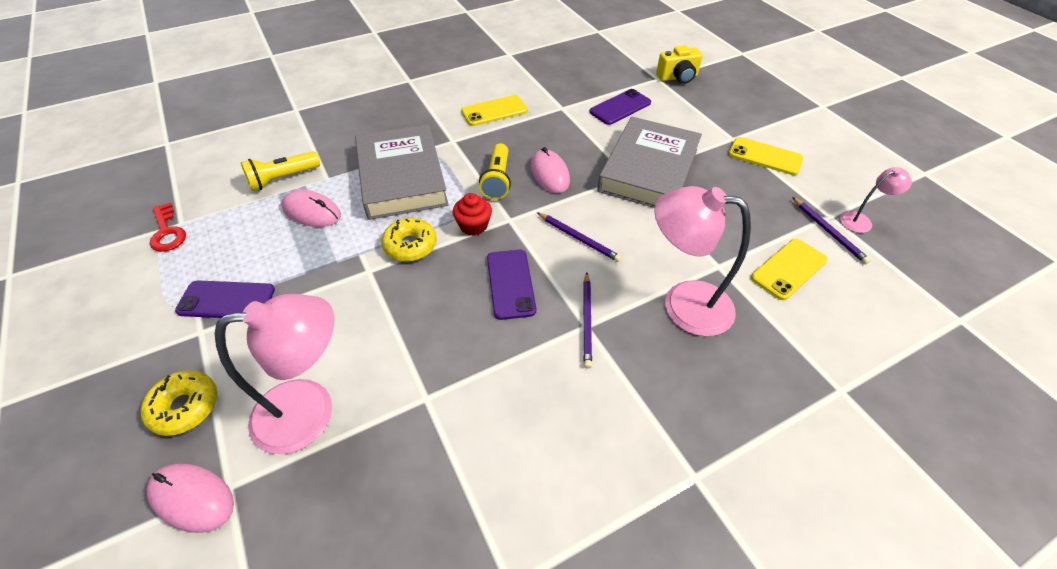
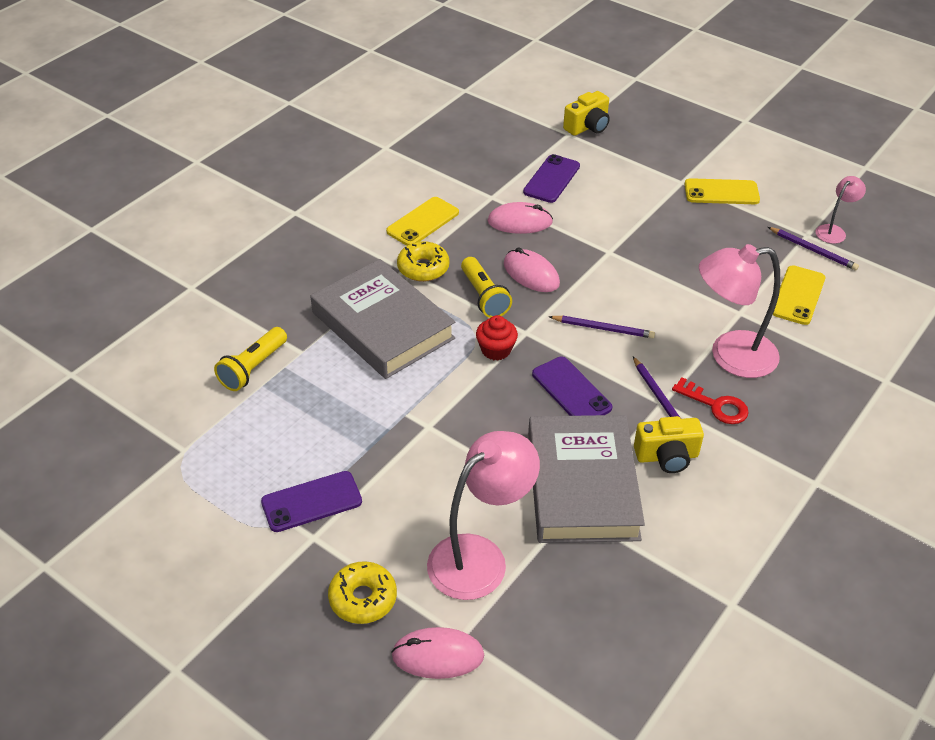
camera: 25 degrees left, 5 degrees down
red key [150,202,186,252] -> red key moved to [672,377,749,424]
pink mouse [282,190,341,227] -> pink mouse moved to [487,202,553,234]
yellow donut [381,218,437,262] -> yellow donut moved to [397,241,449,282]
grey book [597,117,702,208] -> grey book moved to [528,415,645,543]
none -> yellow camera [634,416,704,473]

